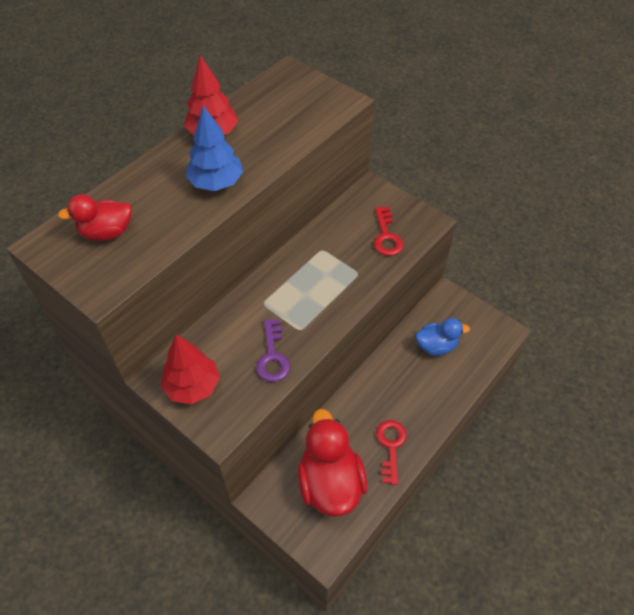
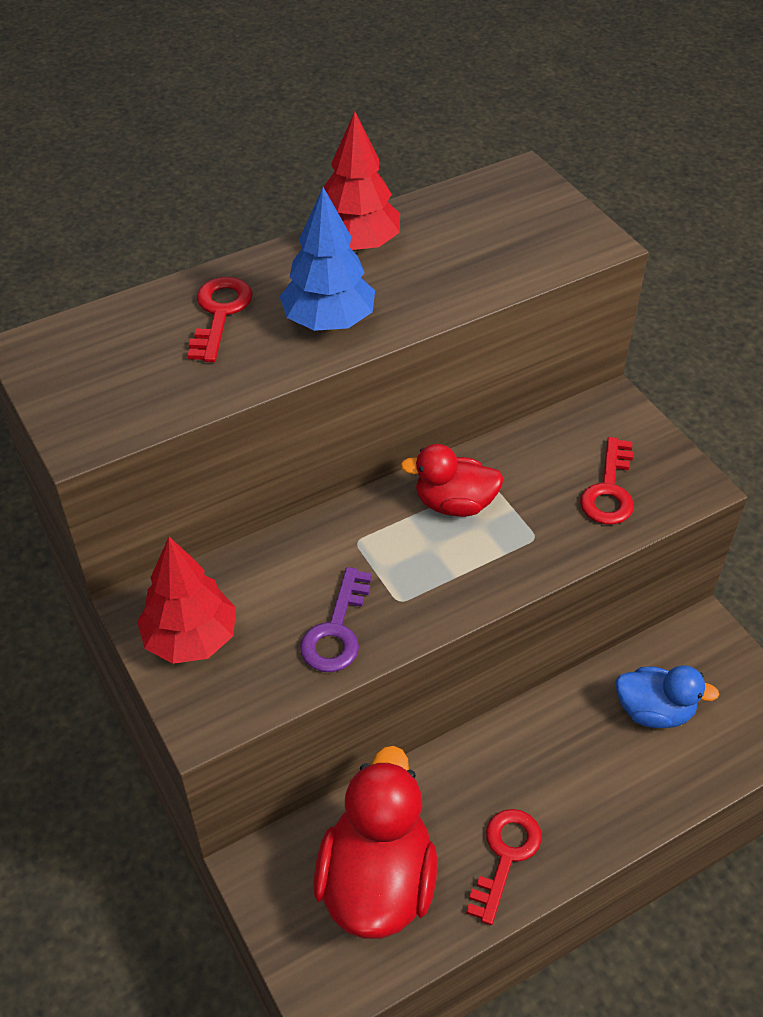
camera: 20 degrees right, 5 degrees down
red duck [58,194,132,241] -> red duck moved to [400,444,504,517]
none -> red key [188,277,253,362]

